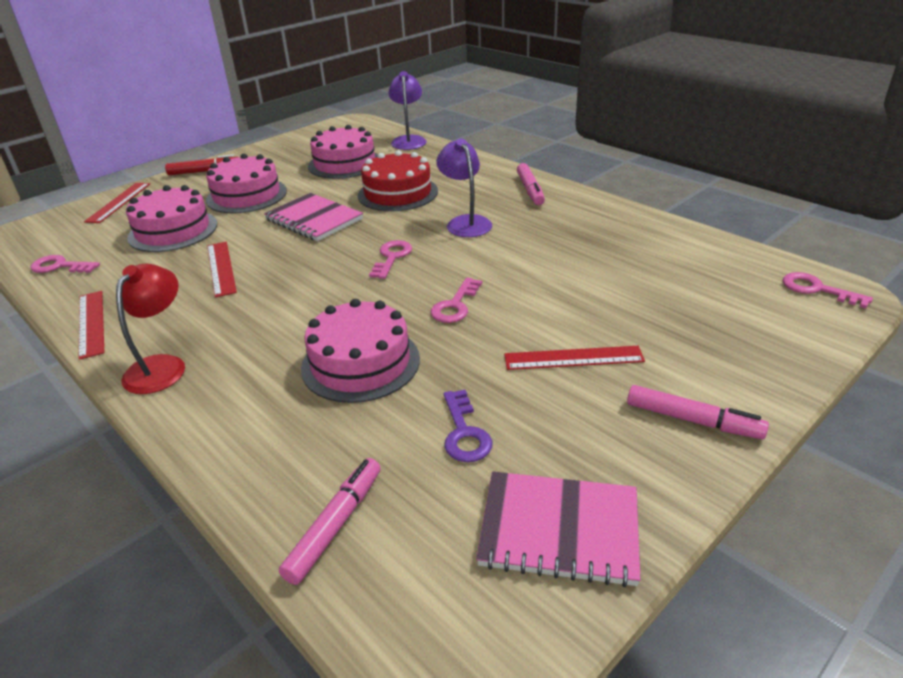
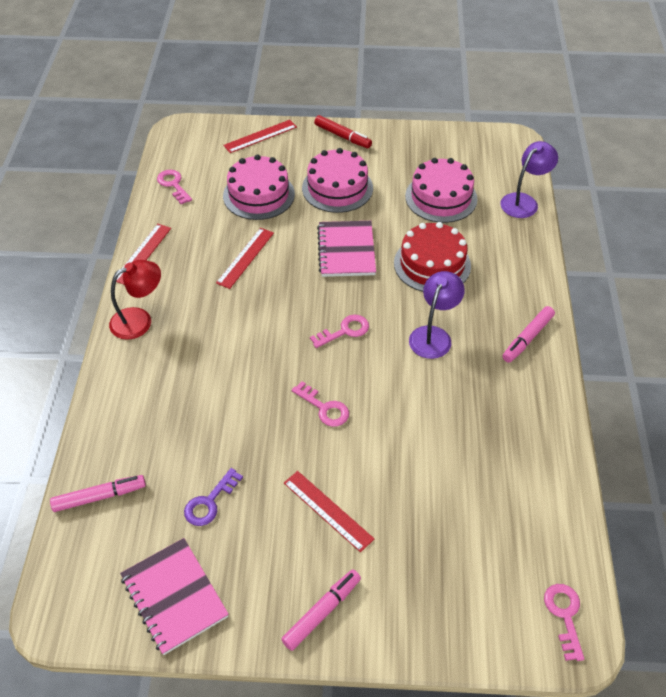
camera: 45 degrees right, 15 degrees up
pink cake [301,299,420,403] -> none
pink key [431,278,482,323] -> pink key turned 120 degrees counterclockwise [292,381,349,427]
pink marker [627,385,769,439] -> pink marker turned 120 degrees counterclockwise [281,570,361,651]

